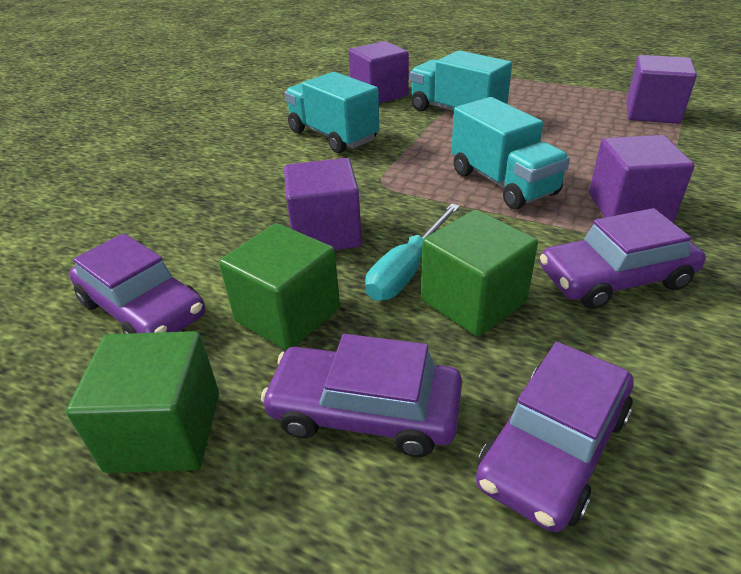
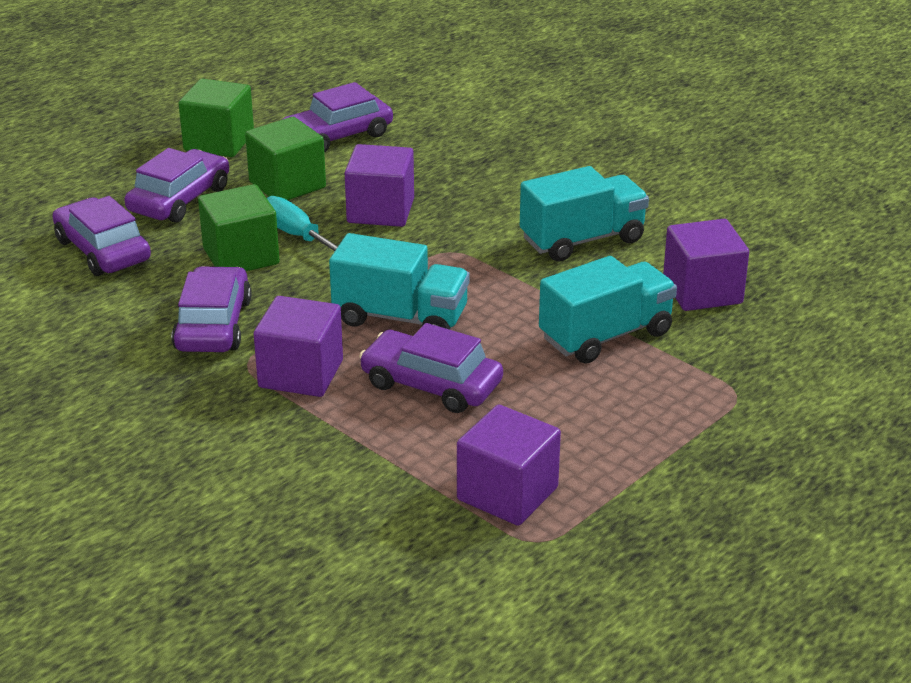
camera: 105 degrees right, 5 degrees down
turquoise truck [452,97,570,210] -> turquoise truck turned 150 degrees counterclockwise [329,233,470,330]
none -> purple car [359,323,503,413]

